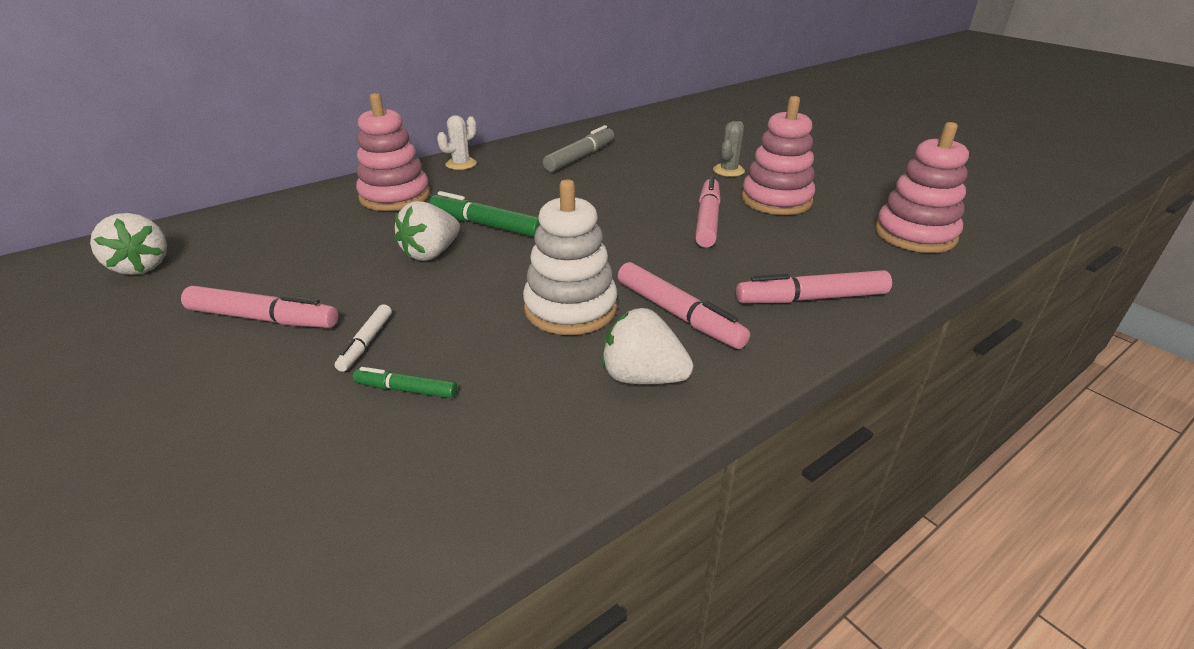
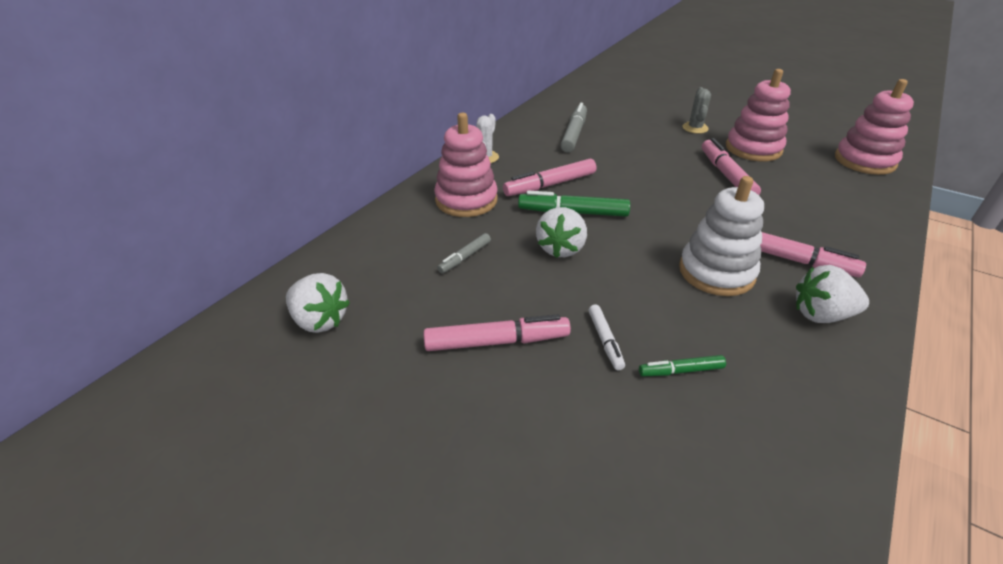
camera: 20 degrees left, 5 degrees up
pink marker [736,270,892,303] -> pink marker moved to [503,159,596,196]
none -> grey marker [437,233,491,273]

